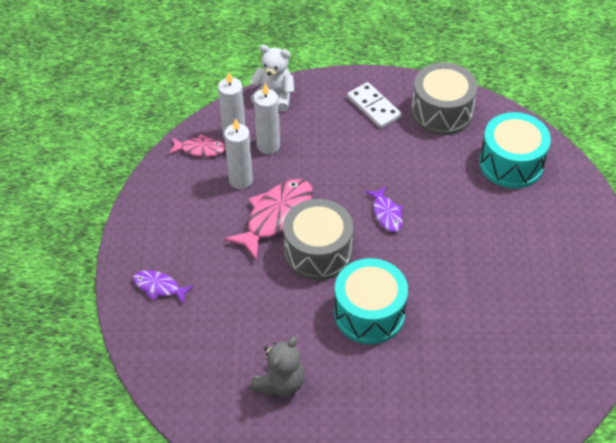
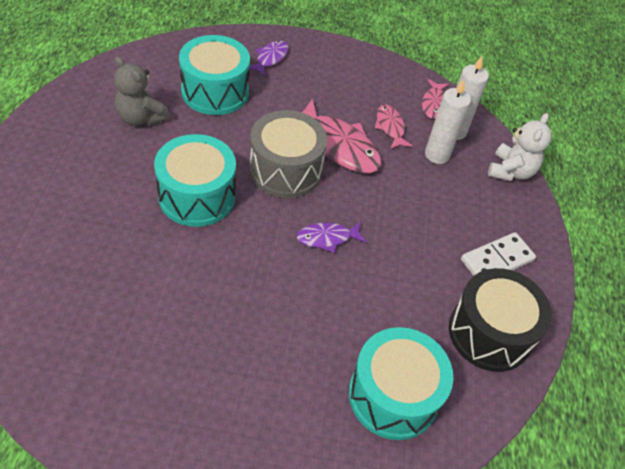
camera: 90 degrees right, 0 degrees up
white candle [224,118,253,189] -> pink fish [375,104,412,149]
grey drum [411,62,478,135] -> black drum [449,268,552,372]
none -> turquoise drum [179,35,250,115]

